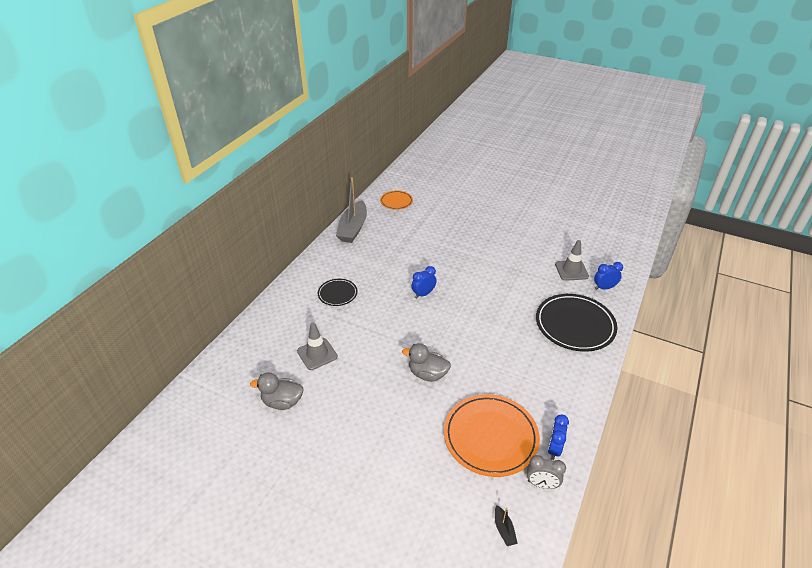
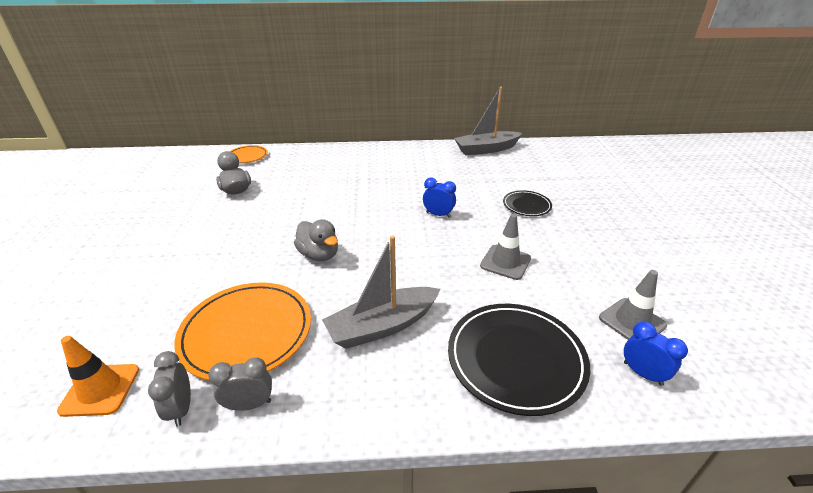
camera: 60 degrees right, 5 degrees down
grey traffic cone [297,322,338,370] -> grey traffic cone moved to [480,214,531,280]
black plate [318,279,357,306] -> black plate moved to [503,190,552,216]
orange plate [380,191,413,210] -> orange plate moved to [230,145,268,164]
grey duck [402,343,451,382] -> grey duck turned 150 degrees clockwise [294,219,338,261]
black boat [495,505,518,546] -> orange traffic cone [57,336,139,417]
blue clock [548,414,569,460] -> grey clock [208,357,272,411]
none -> grey boat [322,236,441,349]

